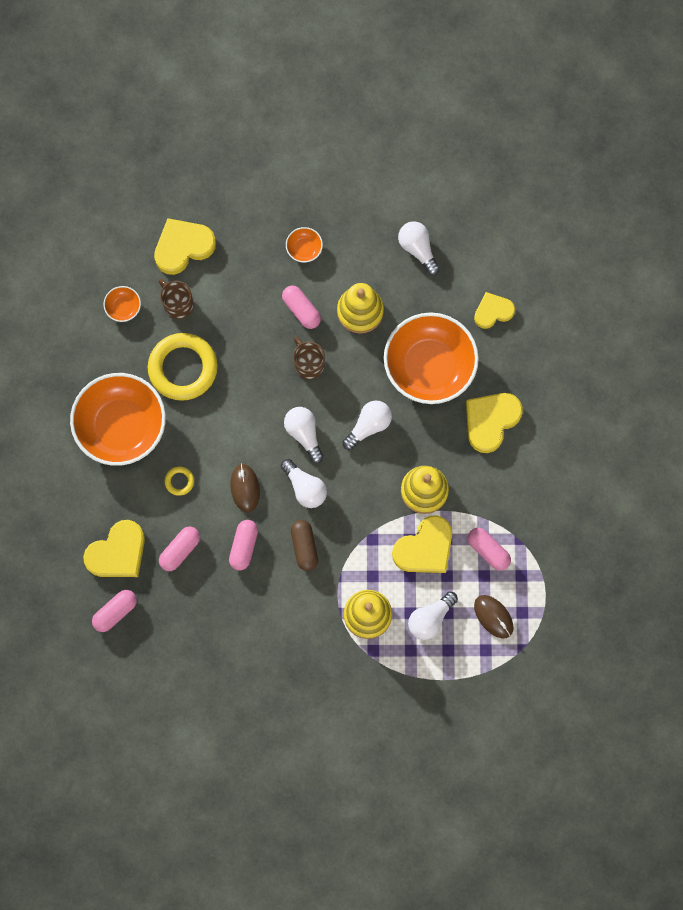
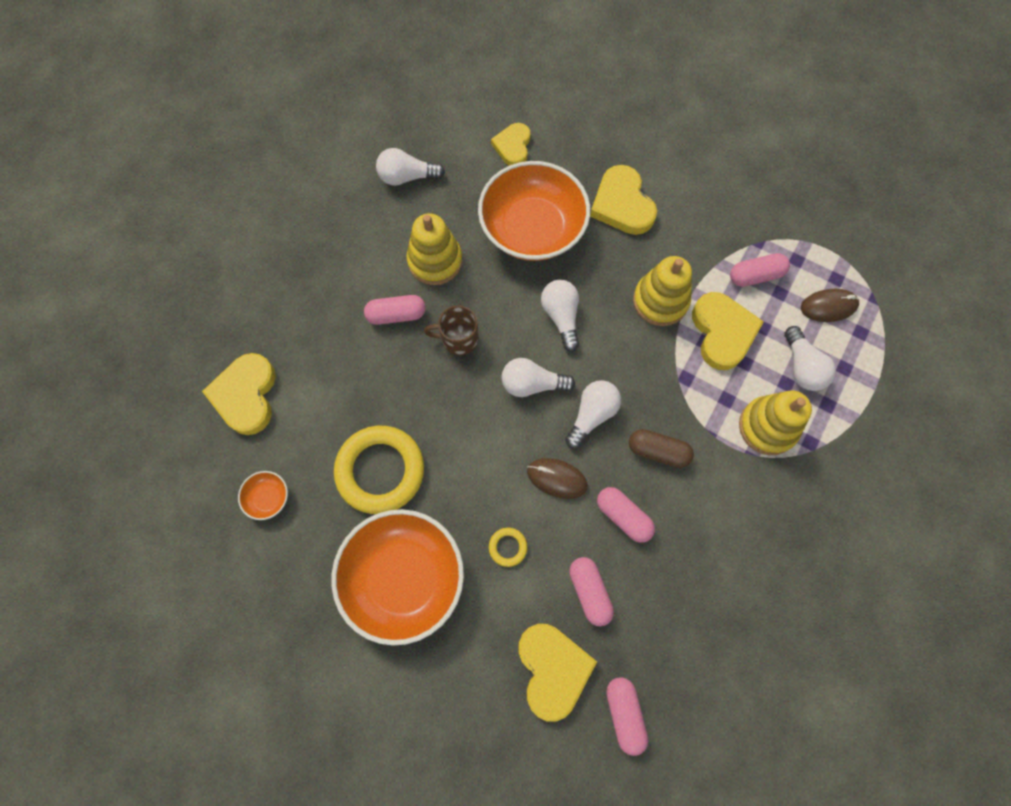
camera: 60 degrees left, 5 degrees down
brown mug [159,279,194,319] -> none
white light bulb [281,459,327,508] -> white light bulb turned 45 degrees counterclockwise [565,380,621,448]
orange bowl [286,227,323,263] -> none

